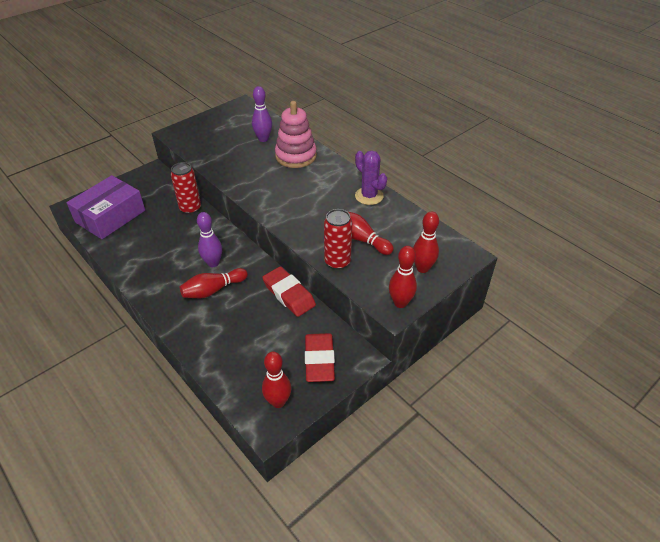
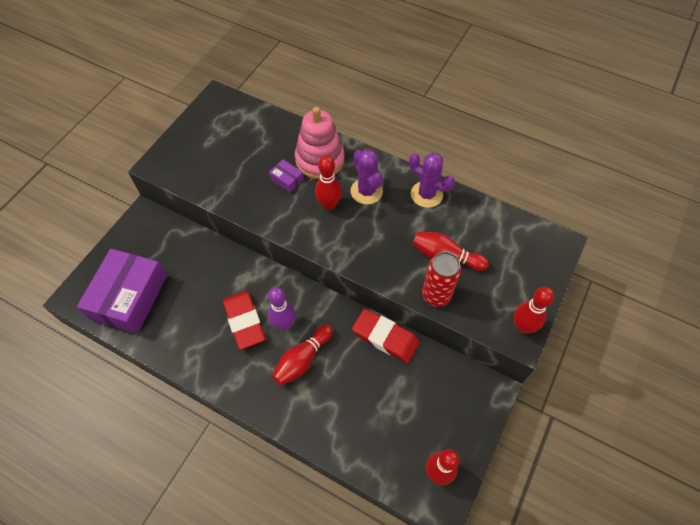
camera: 20 degrees left, 15 degrees up
red can [171,162,201,214] -> none
purple bowling pin [252,86,272,142] -> none
red eraser [305,333,335,382] -> red eraser moved to [223,291,265,350]
red bowling pin [413,212,439,273] -> red bowling pin moved to [315,156,342,210]
none -> purple box [269,159,304,193]
none -> purple cactus [351,149,383,204]

